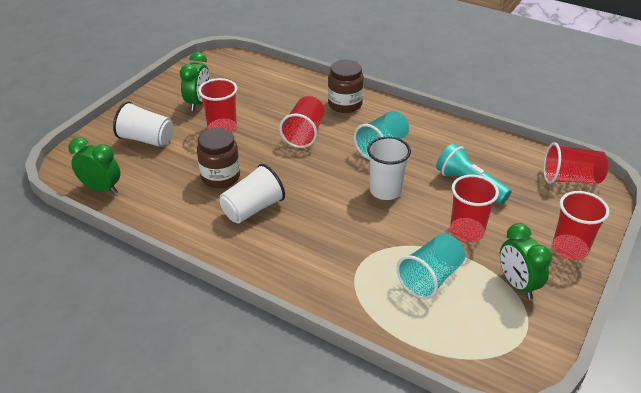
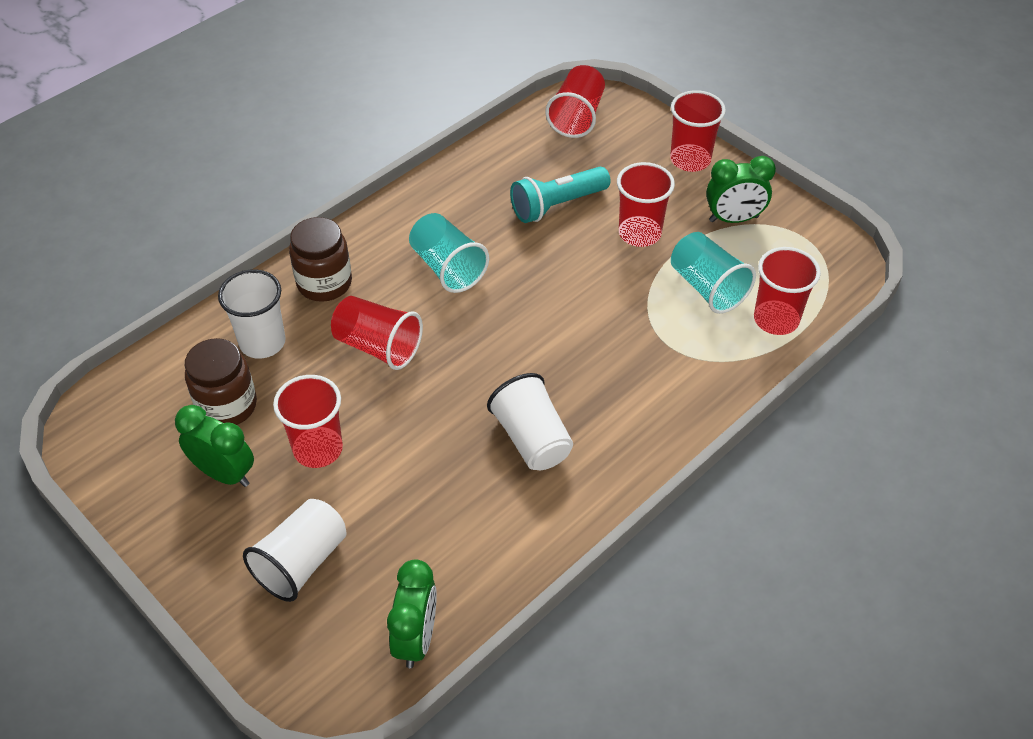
camera: 75 degrees left, 10 degrees up
green clock [68,137,121,194] -> green clock turned 150 degrees clockwise [387,559,437,668]
brown jar [197,128,240,188] -> brown jar moved to [185,338,257,425]
white cup [367,137,411,200] -> white cup moved to [218,269,286,359]
none -> red cup [754,247,821,335]

